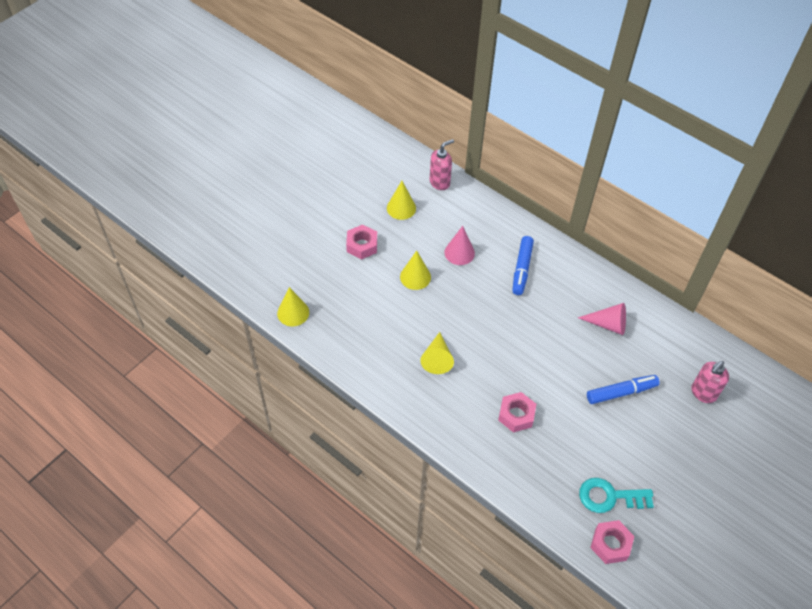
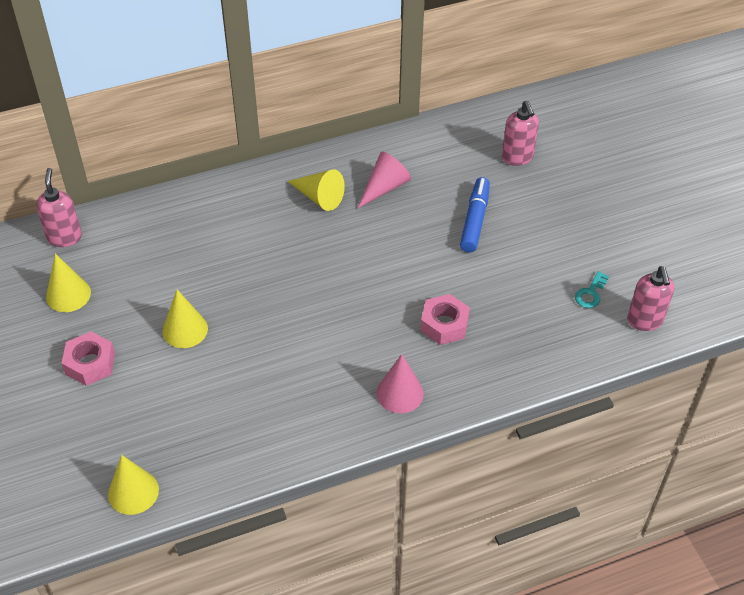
camera: 60 degrees left, 5 degrees down
yellow cone [420,332,454,374] -> yellow cone moved to [287,169,345,211]
pink cone [444,226,475,265] -> pink cone moved to [377,354,424,413]
blue marker [512,236,534,295] -> none
turquoise key [579,478,654,513] -> turquoise key [575,271,609,308], size x0.55
pink nut [590,520,635,564] -> pink soap dispenser [627,266,674,331]

